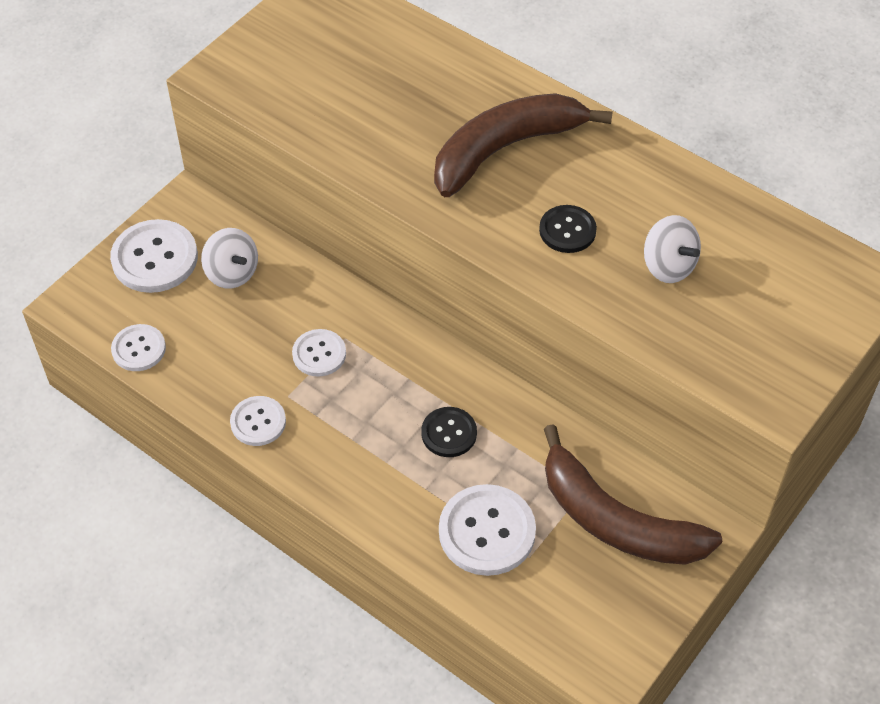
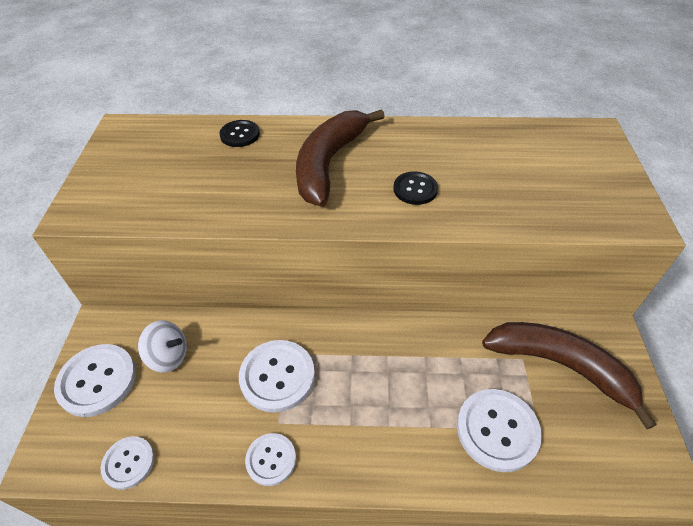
camera: 35 degrees left, 5 degrees down
white button [292,329,346,377] -> white button [239,340,315,413], size x1.67
black button [421,407,477,457] -> black button moved to [220,120,260,147]
brown banana [544,424,722,565] -> brown banana turned 150 degrees counterclockwise [482,322,657,429]
white spinning top [644,215,701,283] -> none

